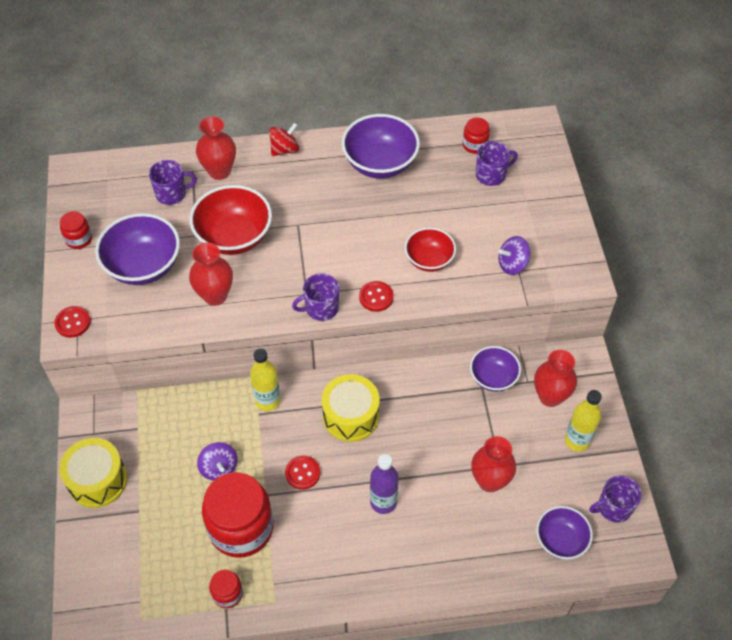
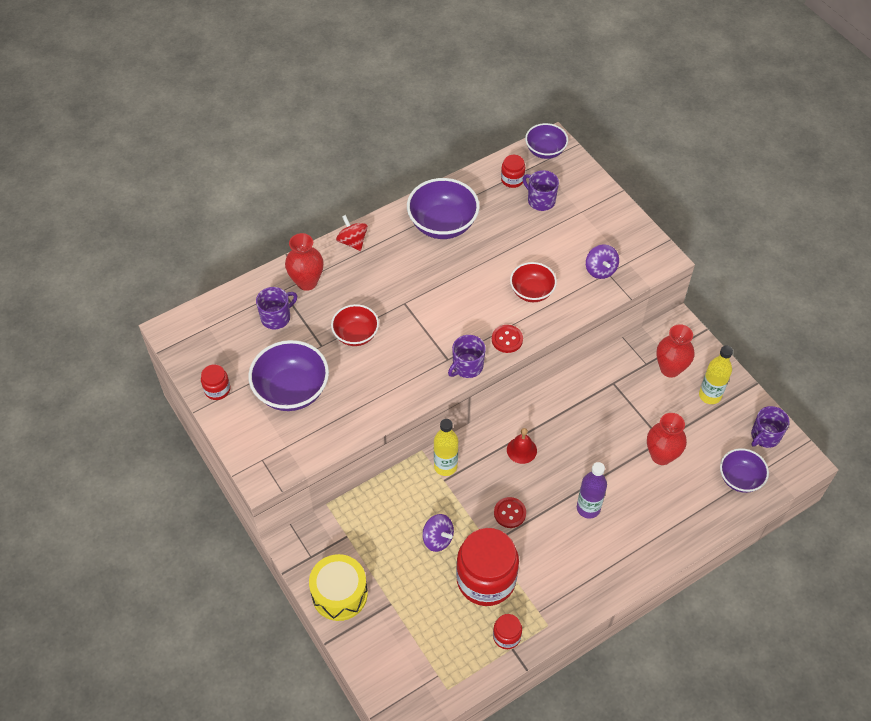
camera: 25 degrees left, 0 degrees up
red button [54,306,91,338] -> none
red bowl [189,185,272,255] -> red bowl [331,304,379,346], size x0.62
red vase [189,242,233,306] -> none
red spinning top [269,123,299,156] -> red spinning top turned 60 degrees counterclockwise [336,215,368,251]
yellow drum [322,374,380,442] -> red bell [507,428,537,464]
purple bowl [470,346,521,392] -> purple bowl moved to [525,123,568,159]
purple mug [476,141,518,186] -> purple mug turned 90 degrees counterclockwise [523,170,559,211]
purple spinning top [499,236,530,275] -> purple spinning top turned 60 degrees counterclockwise [586,244,619,279]

